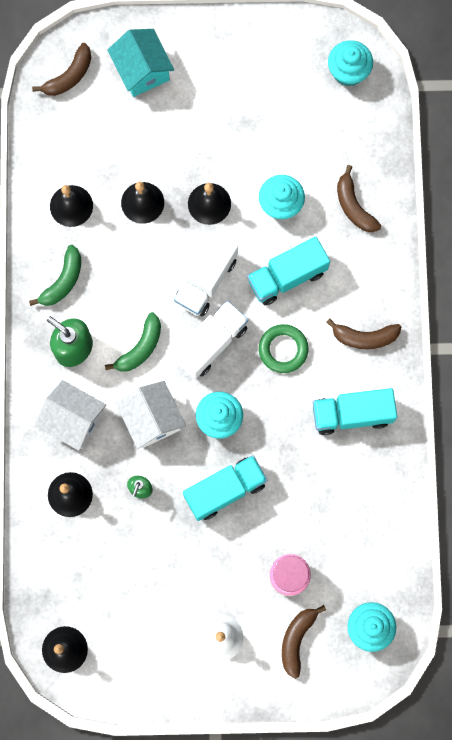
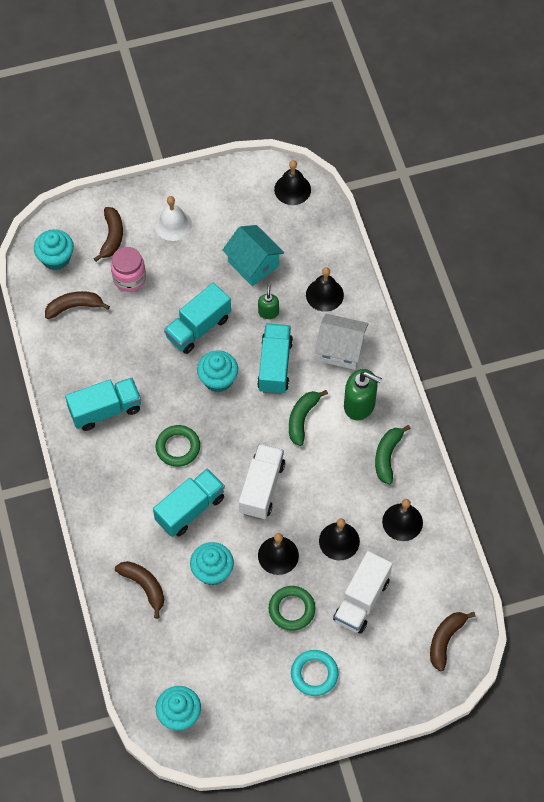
camera: 165 degrees right, 15 degrees down
turquoise house [107,29,174,97] -> turquoise house moved to [222,225,284,286]
white house [116,381,186,449] -> turquoise truck [257,324,293,394]
white truck [173,301,248,379] -> white truck moved to [333,551,392,634]
brown banana [326,318,401,349] -> brown banana moved to [45,291,110,319]
none -> green ring [269,586,315,631]
none -> turquoise ring [291,650,339,696]

